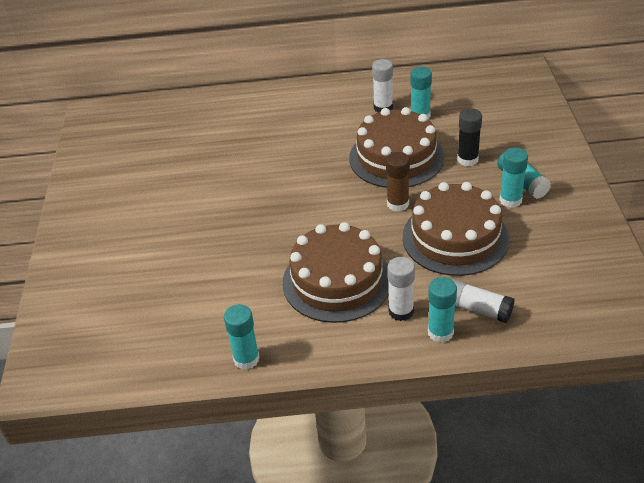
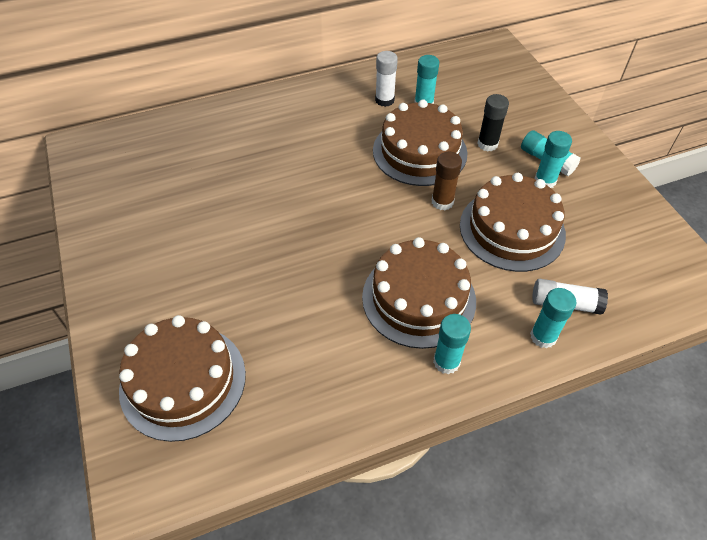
camera: 20 degrees left, 10 degrees up
turquoise glue stick [224,304,260,370] -> turquoise glue stick moved to [433,314,471,374]
white glue stick [387,257,415,321] -> none
none -> brown cake [119,315,246,442]

